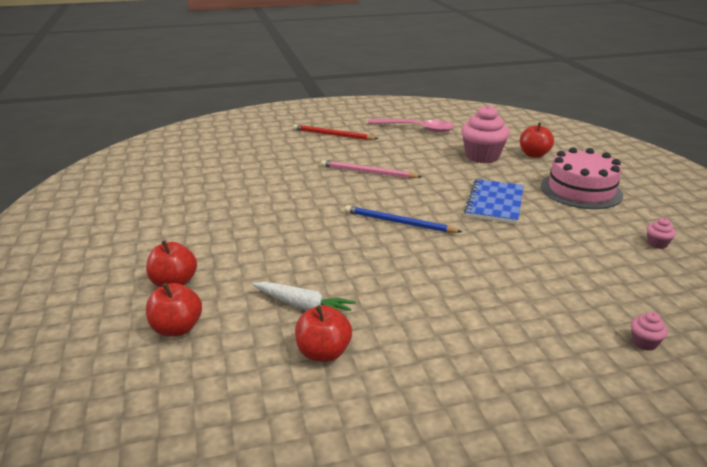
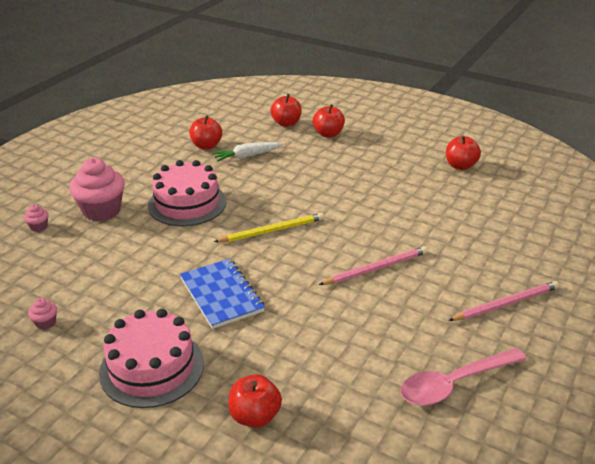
camera: 135 degrees right, 5 degrees up
red pencil [293,124,378,140] -> pink pencil [448,281,559,321]
blue pencil [345,205,462,233] -> yellow pencil [214,213,324,242]
pink cupcake [461,105,510,163] -> pink cupcake moved to [69,158,125,221]
none -> pink cake [148,160,226,226]
none -> red apple [446,135,481,170]

